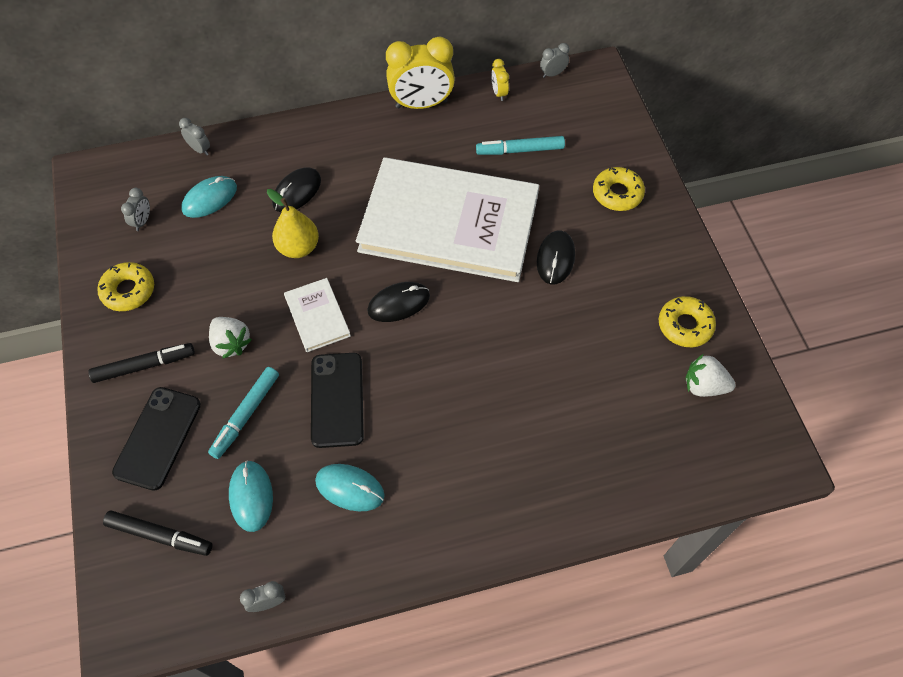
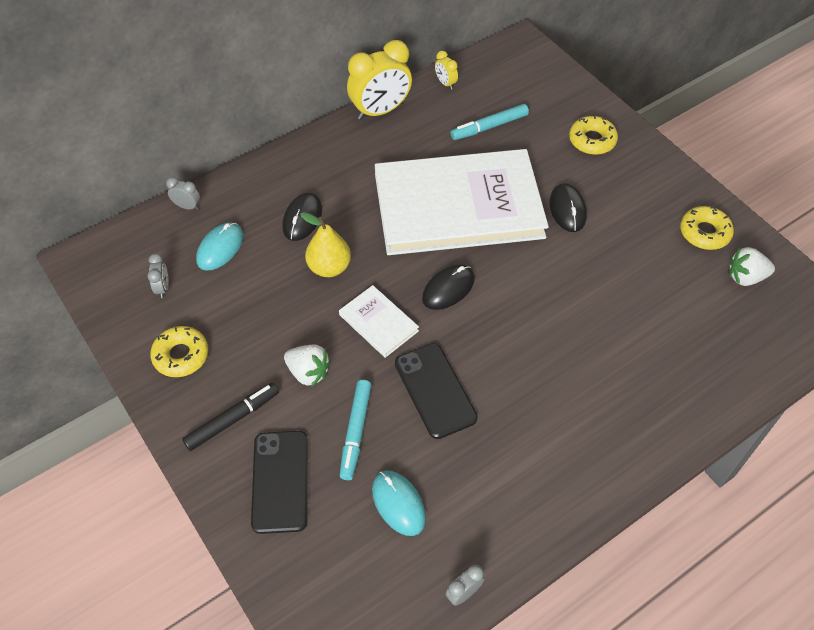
camera: 20 degrees left, 5 degrees down
black marker [103,510,212,556] -> none
turquoise mouse [315,464,385,511] -> none
grey clock [540,43,569,78] -> none

